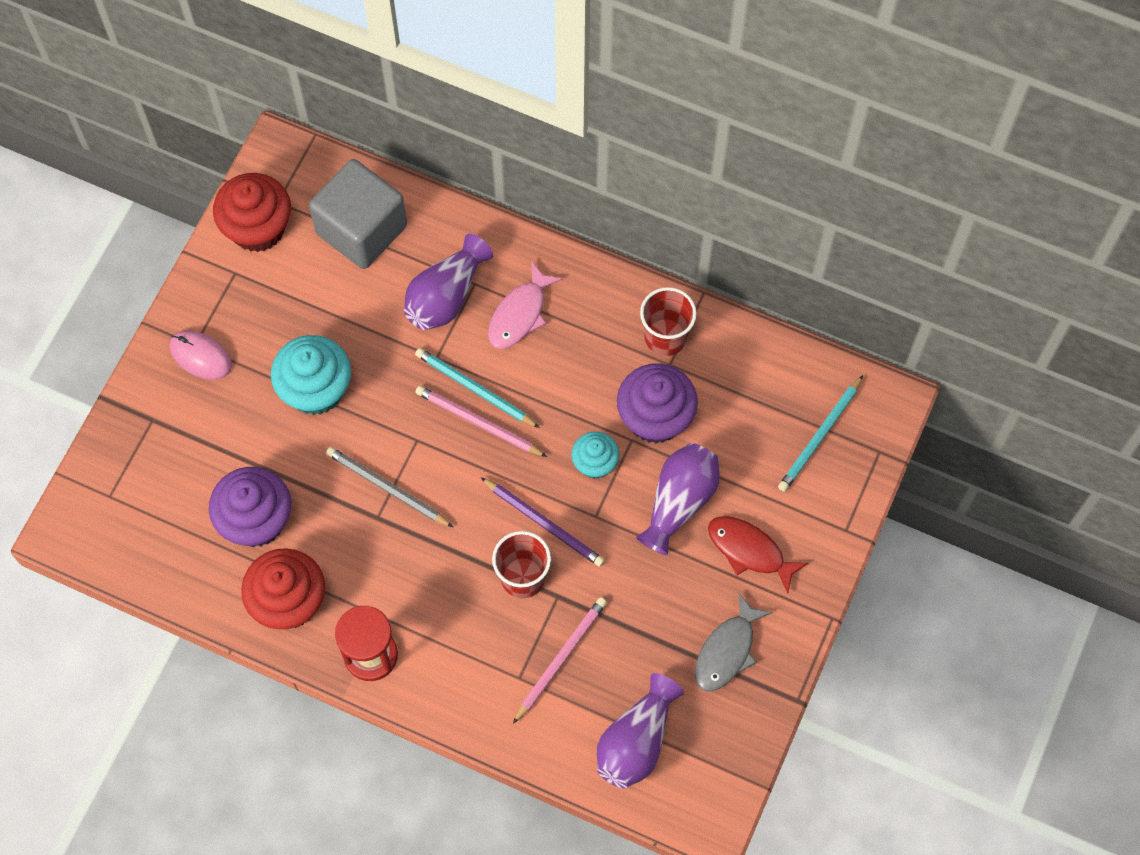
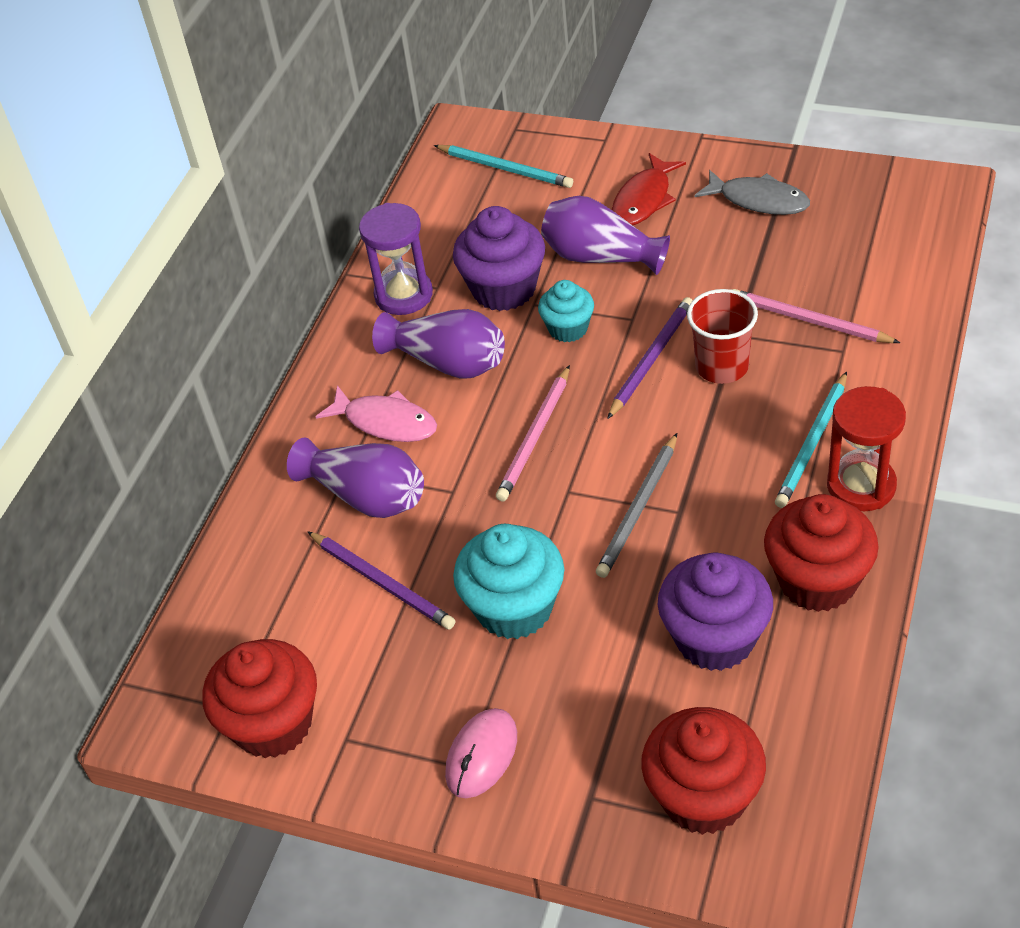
camera: 90 degrees left, 20 degrees down
grey cube [309,159,407,269] -> none
turquoise pencil [415,348,540,428] -> turquoise pencil moved to [775,372,847,508]
purple vase [597,673,684,789] -> purple vase moved to [372,309,505,379]
red cup [640,287,697,356] -> purple hourglass [359,203,433,315]
none -> purple pencil [307,531,455,630]
none -> red cupcake [641,707,766,835]

